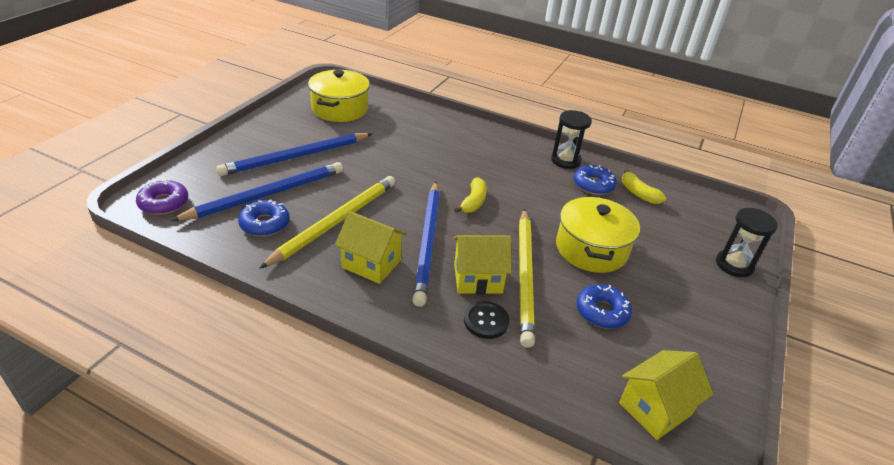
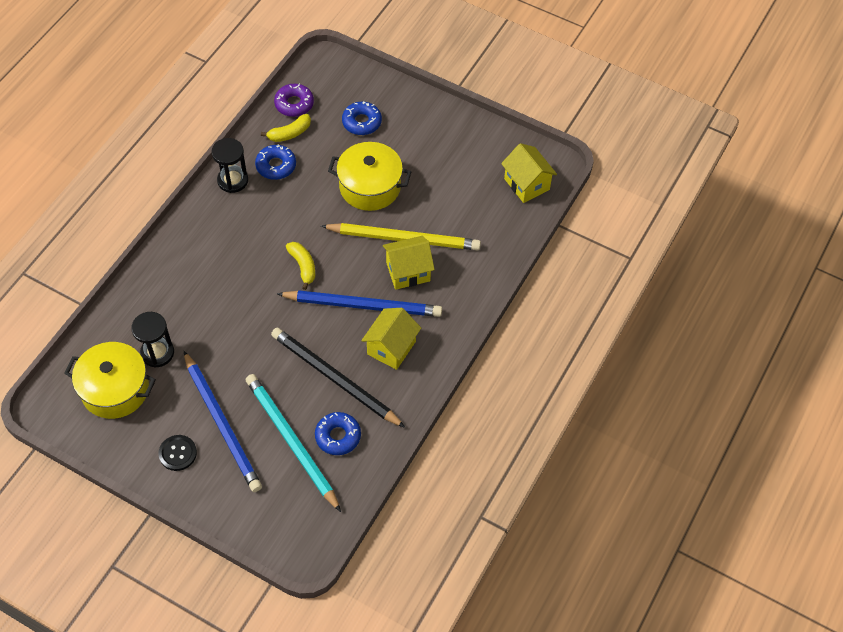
camera: 85 degrees left, 20 degrees up
purple donut [136,179,188,215] -> purple donut moved to [274,84,314,117]
blue pencil [171,162,343,221] -> turquoise pencil [246,374,341,512]
yellow pencil [259,176,395,269] -> black pencil [271,328,405,428]
yellow house [453,235,512,294] -> yellow house turned 75 degrees clockwise [383,236,435,290]
yellow banana [454,177,487,213] -> yellow banana turned 45 degrees clockwise [286,242,315,290]
black button [464,301,510,339] -> black button moved to [158,435,197,471]
blue donut [577,285,632,329] -> blue donut moved to [342,101,382,135]
black hourglass [716,208,778,277] -> black hourglass moved to [131,312,174,368]

